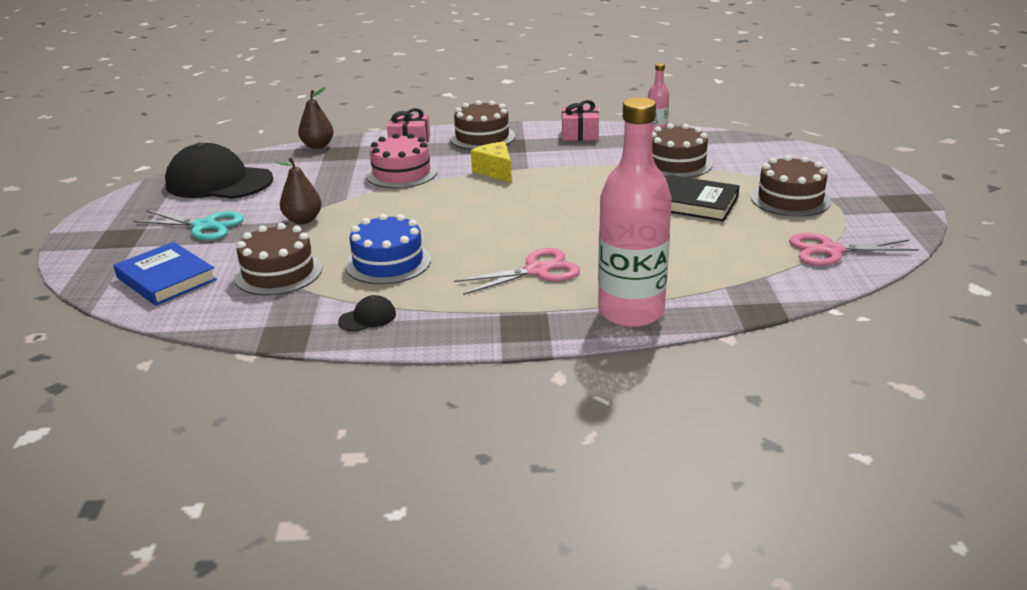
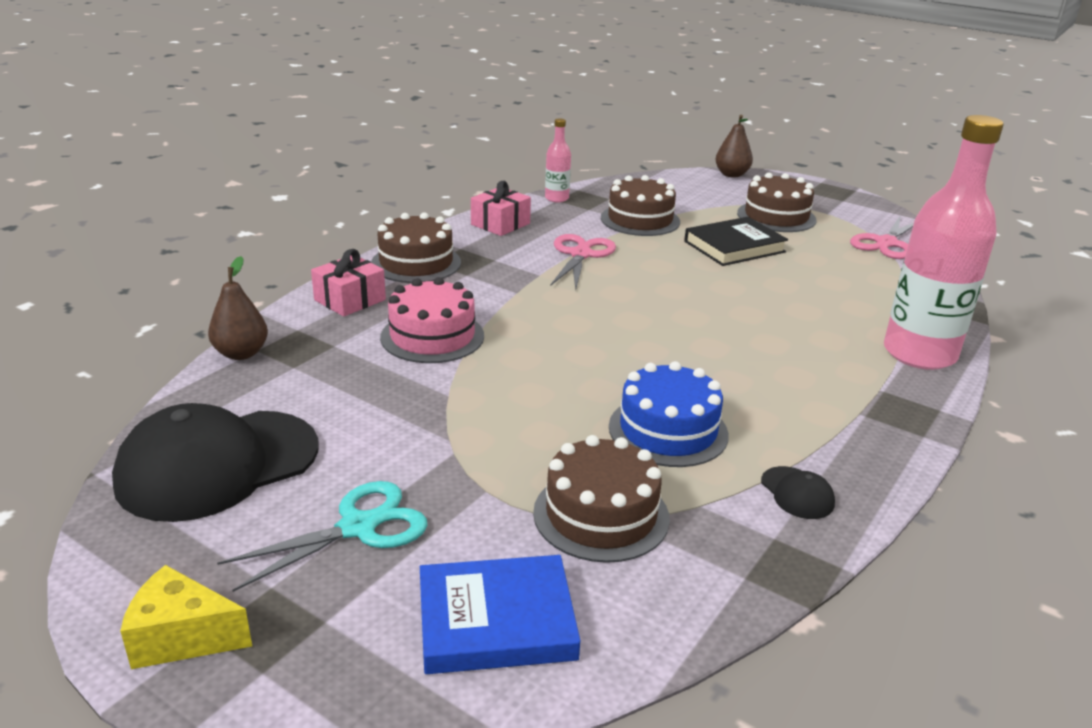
camera: 55 degrees left, 0 degrees up
brown pear [276,157,321,224] -> brown pear moved to [715,115,753,178]
black cap [338,295,396,332] -> black cap turned 150 degrees clockwise [761,466,835,519]
pink scissors [454,248,580,295] -> pink scissors moved to [550,234,616,290]
yellow cheese [471,142,512,183] -> yellow cheese moved to [120,565,252,669]

